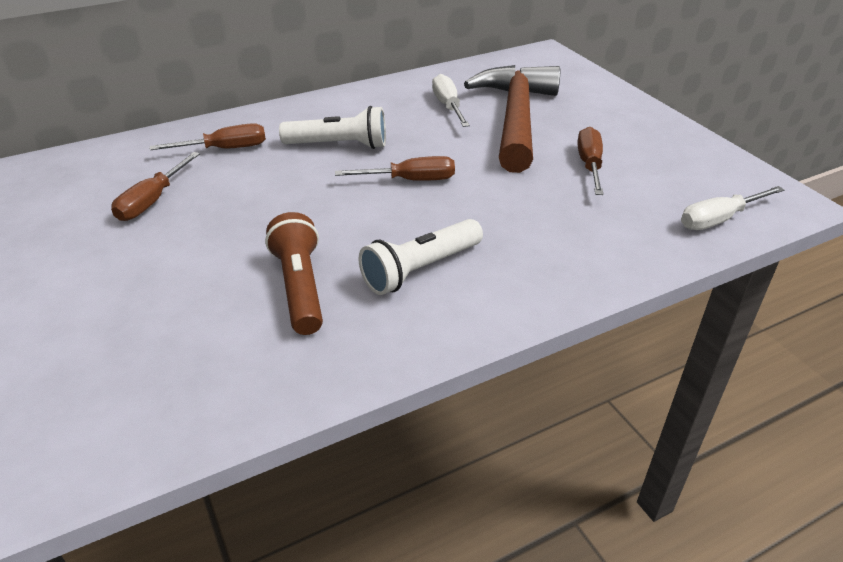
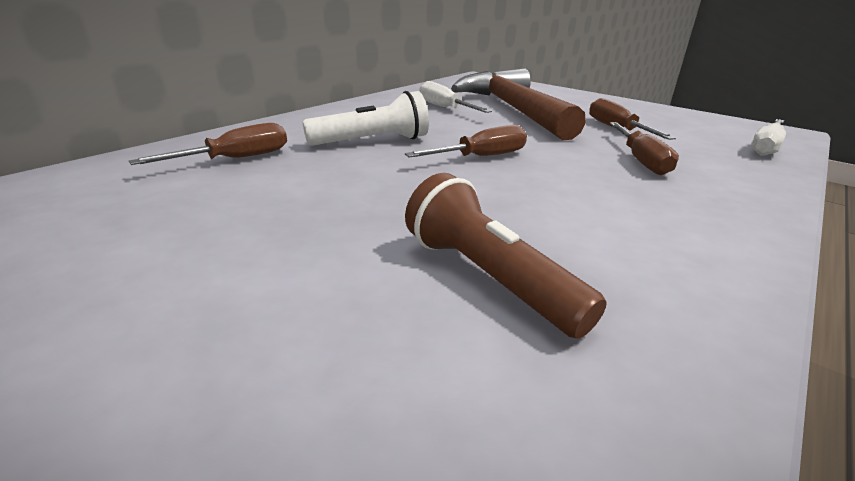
camera: 25 degrees left, 10 degrees down
brown screwdriver [111,152,200,221] -> brown screwdriver moved to [610,122,679,175]
white flashlight [358,219,483,295] -> none

